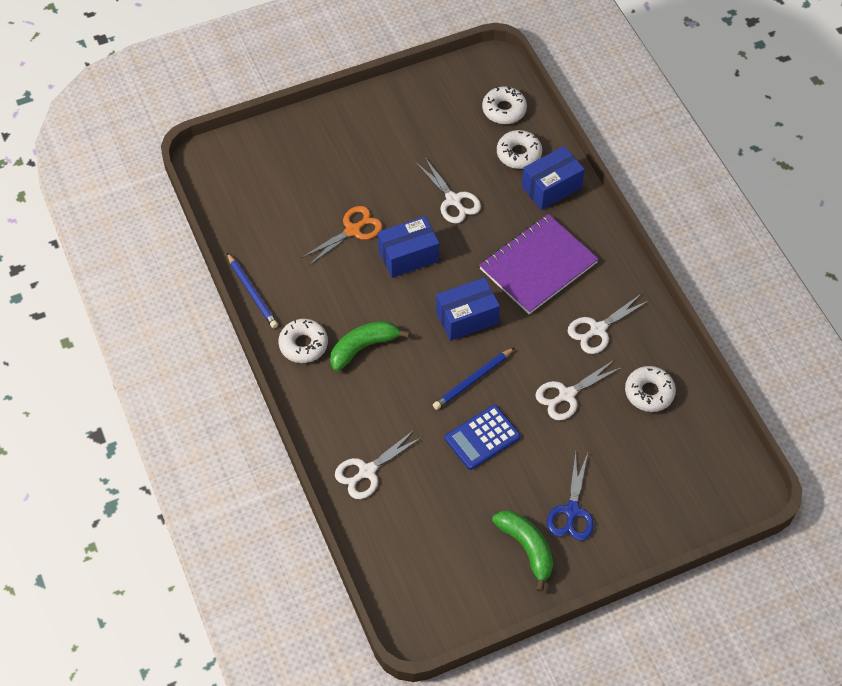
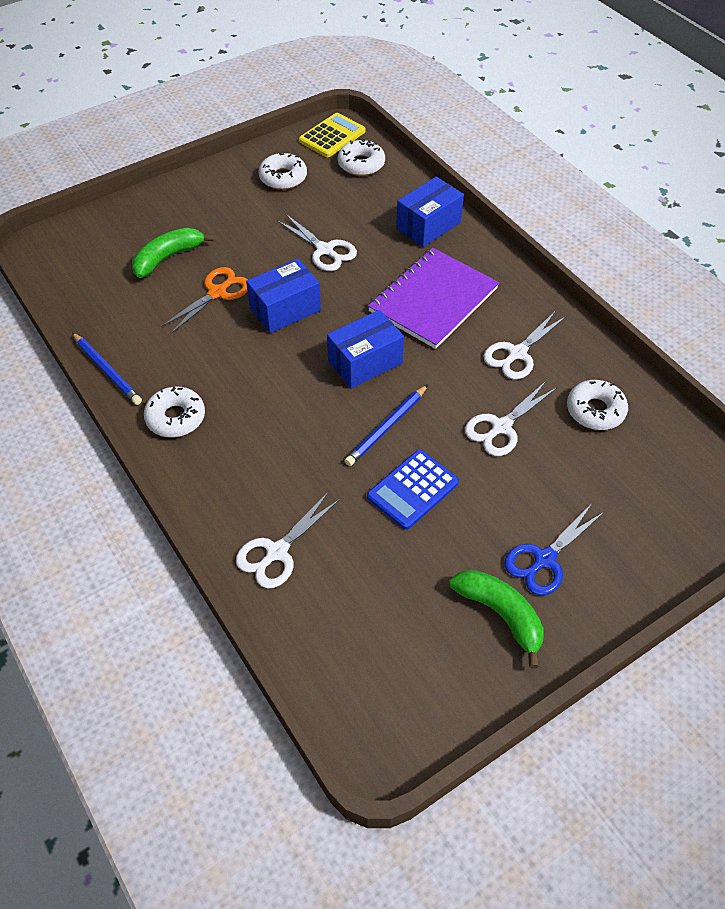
camera: 10 degrees left, 5 degrees down
green banana [330,321,410,371] -> green banana moved to [132,227,215,278]
white donut [497,130,542,169] -> white donut moved to [258,153,307,190]
blue scissors [547,452,594,540] -> blue scissors turned 45 degrees clockwise [504,505,604,595]
none -> yellow calculator [299,113,366,157]

